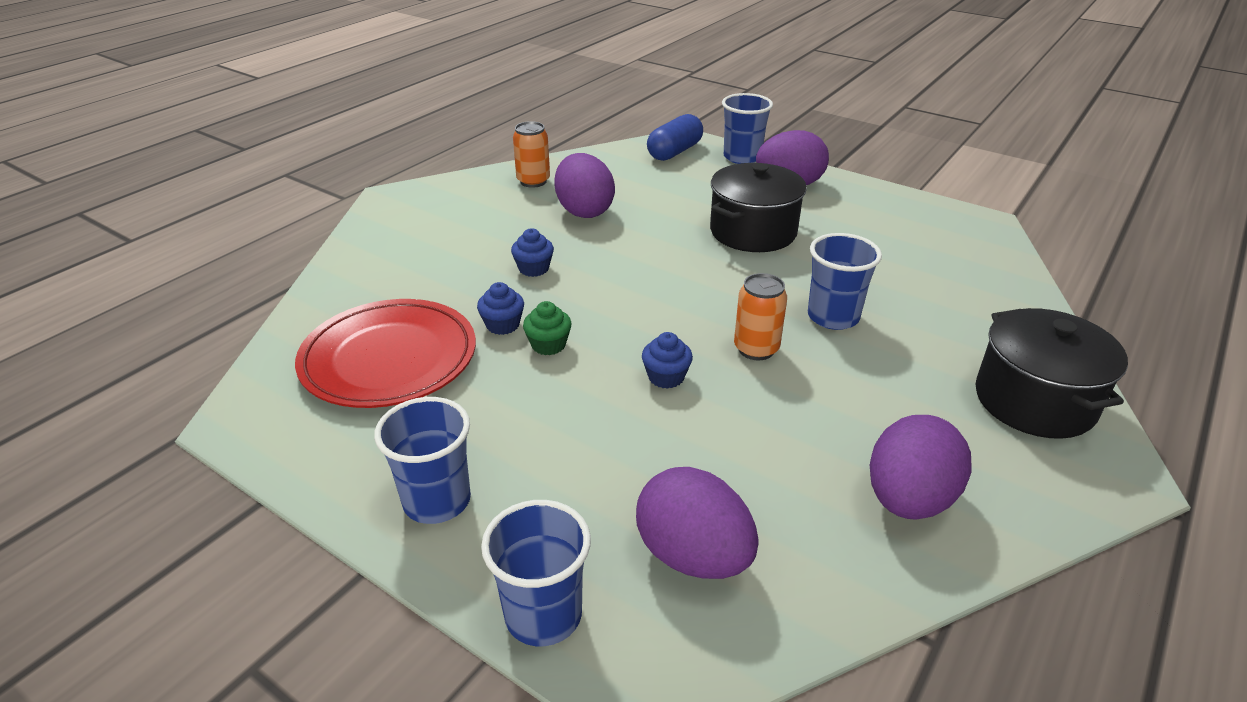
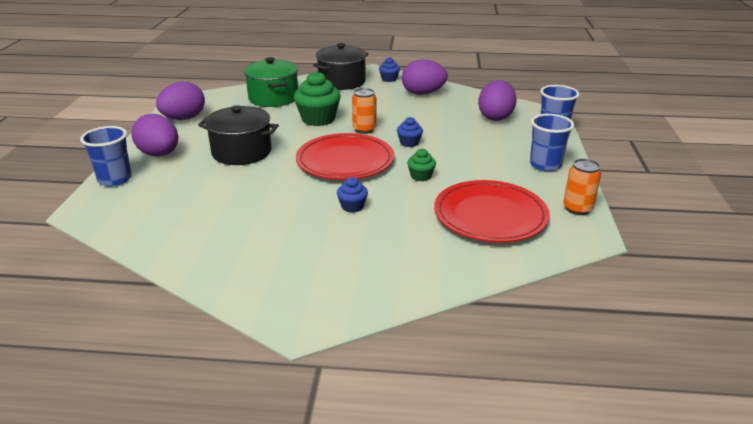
camera: 120 degrees left, 5 degrees down
blue cupcake [477,282,524,335] -> blue cupcake moved to [379,57,400,82]
orange can [513,121,550,188] -> orange can moved to [563,159,601,215]
purple egg [554,153,615,218] -> purple egg moved to [156,82,205,120]
blue capsule [647,114,703,161] -> none
blue cup [808,233,882,330] -> green cupcake [294,71,341,126]
none -> green pot [244,57,298,107]
none -> red plate [296,133,394,180]

